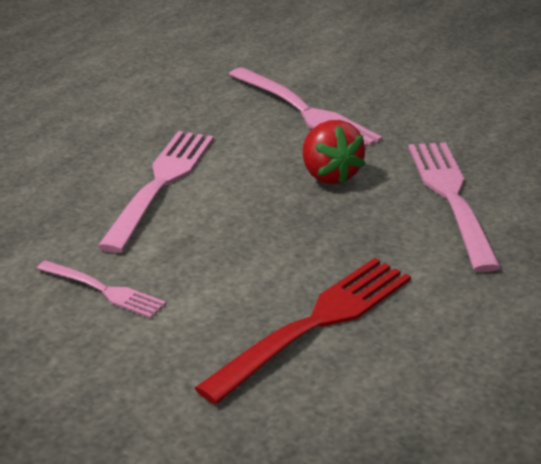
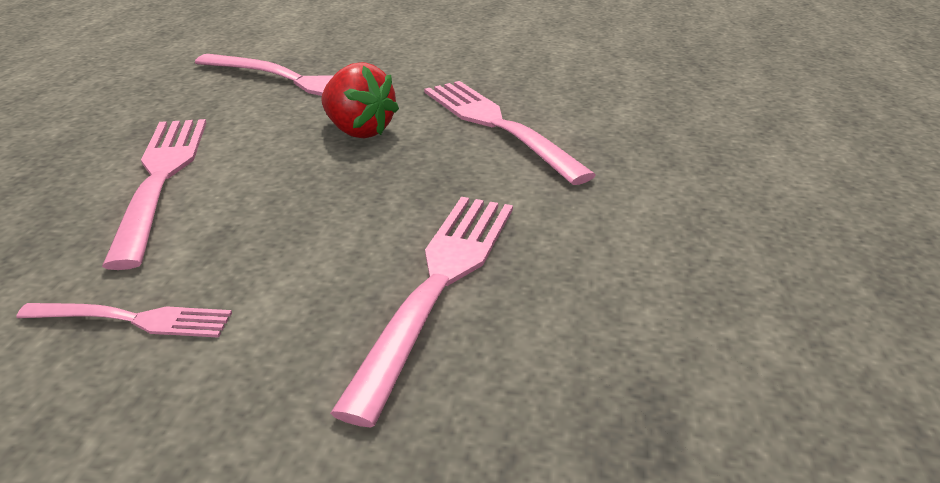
camera: 25 degrees left, 0 degrees up
red fork [195,258,411,405] -> pink fork [330,197,513,427]

